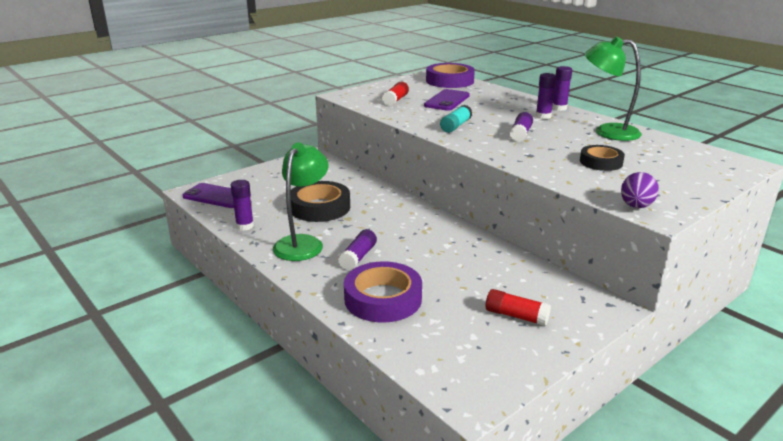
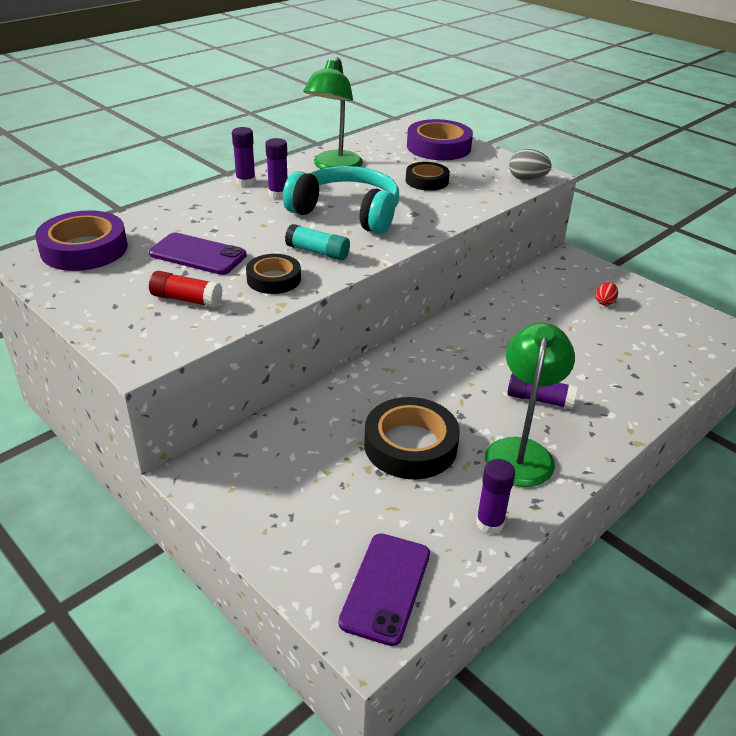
camera: 95 degrees left, 10 degrees up
green lamp [273,142,329,261] -> green lamp turned 90 degrees clockwise [485,323,575,487]
purple tape [344,261,422,323] -> purple tape moved to [407,119,473,160]
red glue stick [486,289,551,326] -> red egg [596,282,618,306]
purple glue stick [510,112,533,142] -> turquoise headphones [283,166,399,234]
purple egg [621,172,659,208] -> grey egg [509,149,552,181]
none -> black tape [246,254,301,294]

